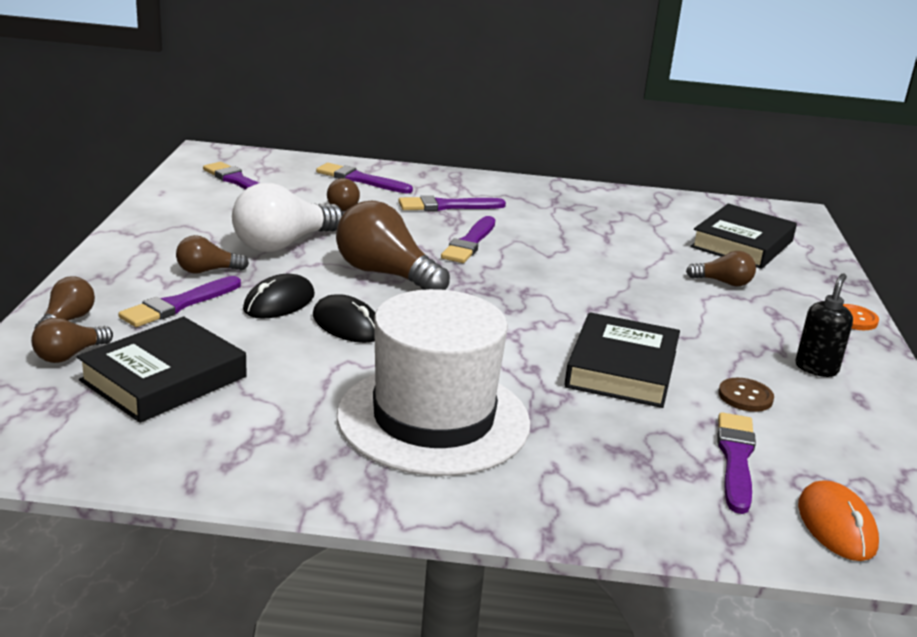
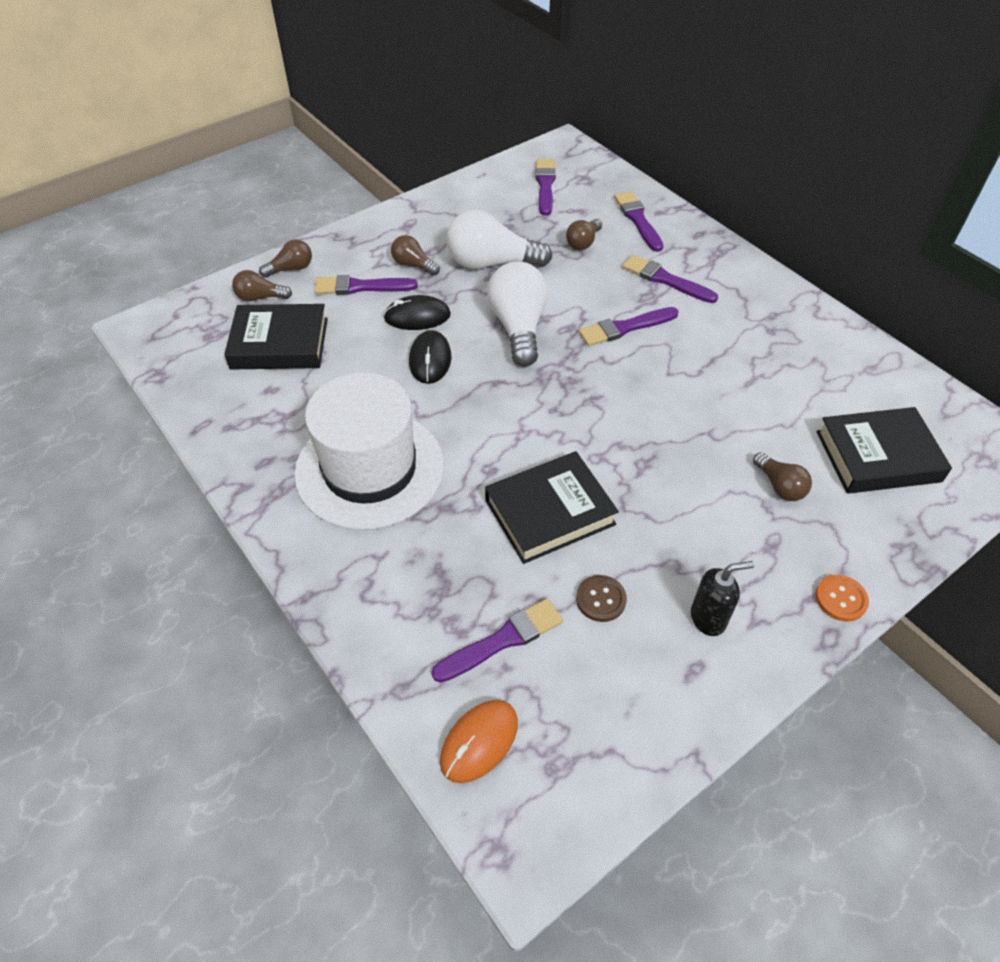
camera: 50 degrees right, 25 degrees up
brown light bulb [336,201,450,290] -> white light bulb [487,262,548,367]

